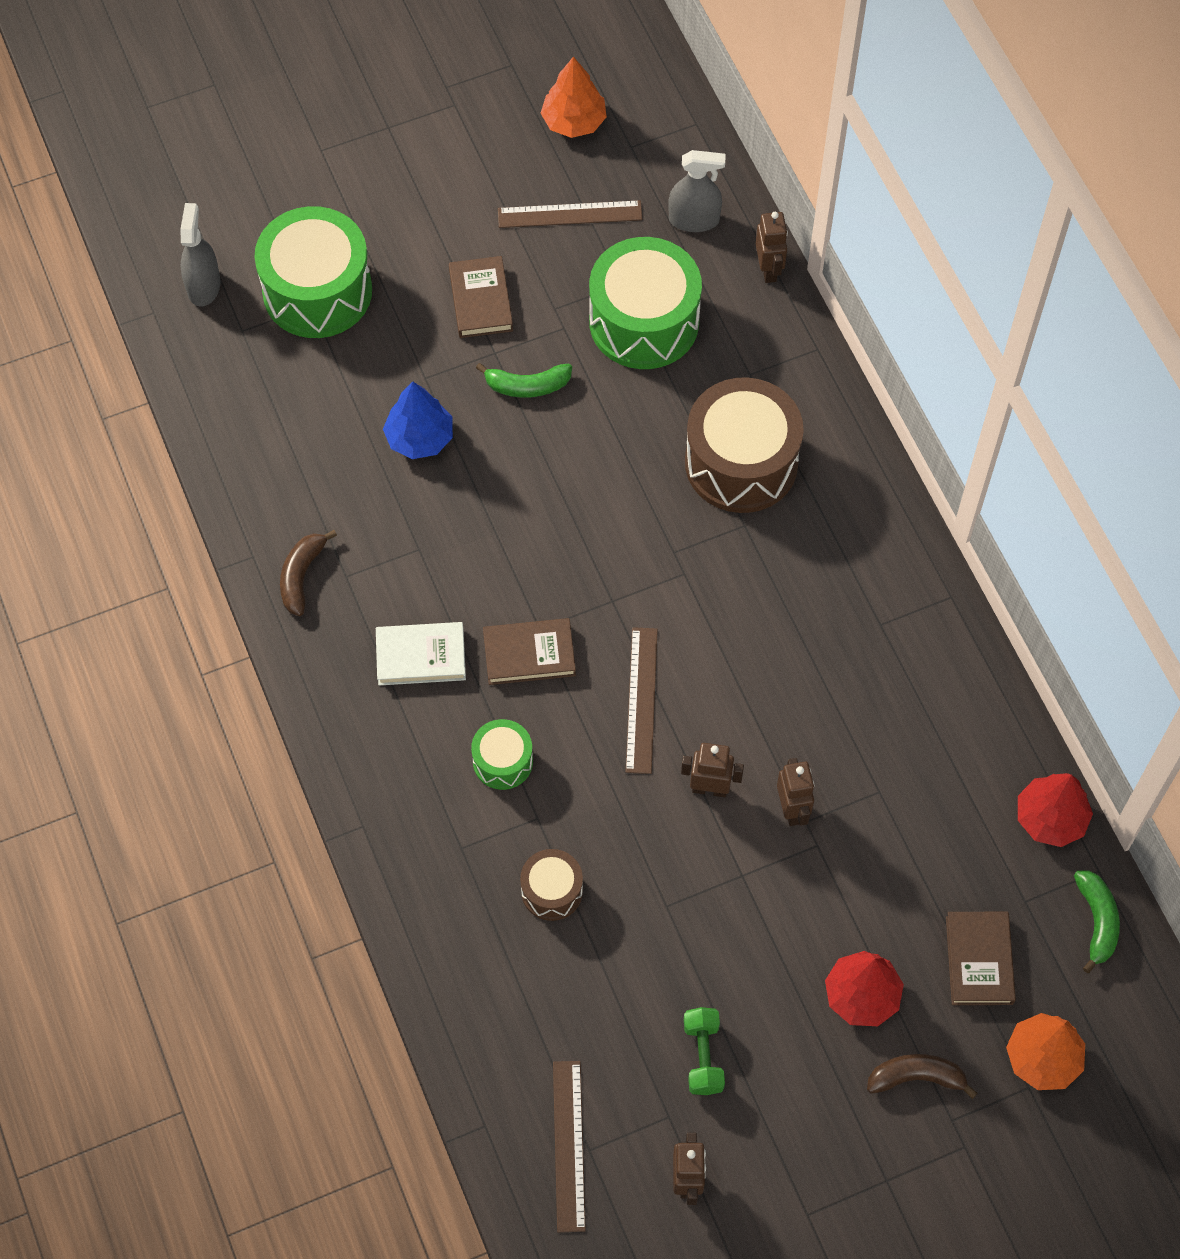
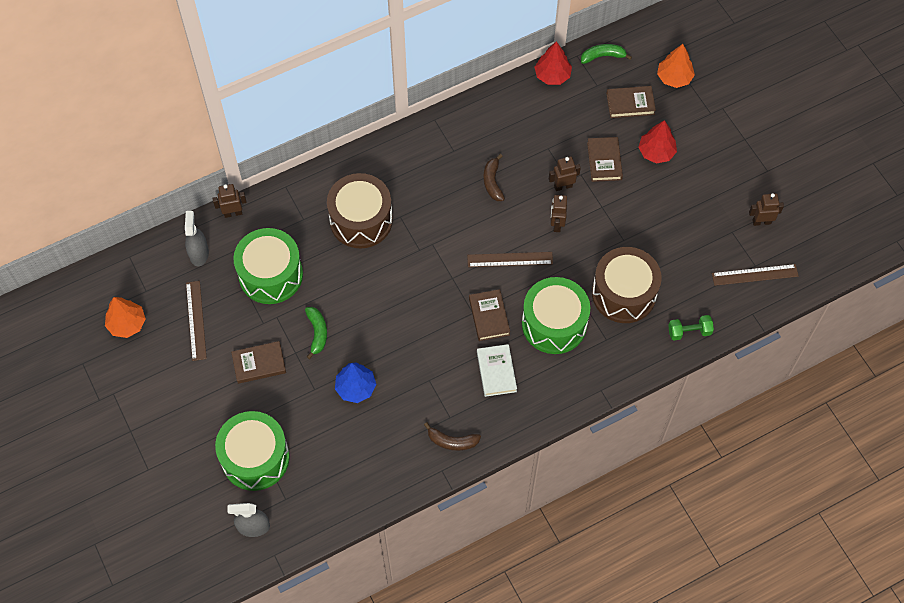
camera: 95 degrees left, 0 degrees up
green drum [471,719,533,790] -> green drum [522,277,590,354], size x1.99
brown drum [520,849,583,921] -> brown drum [592,247,662,323], size x1.99
green dumbbell [684,1007,725,1095] -> green dumbbell moved to [668,315,714,340]
brown banana [867,1054,978,1099] -> brown banana moved to [483,154,505,201]
none -> brown book [587,137,623,182]

